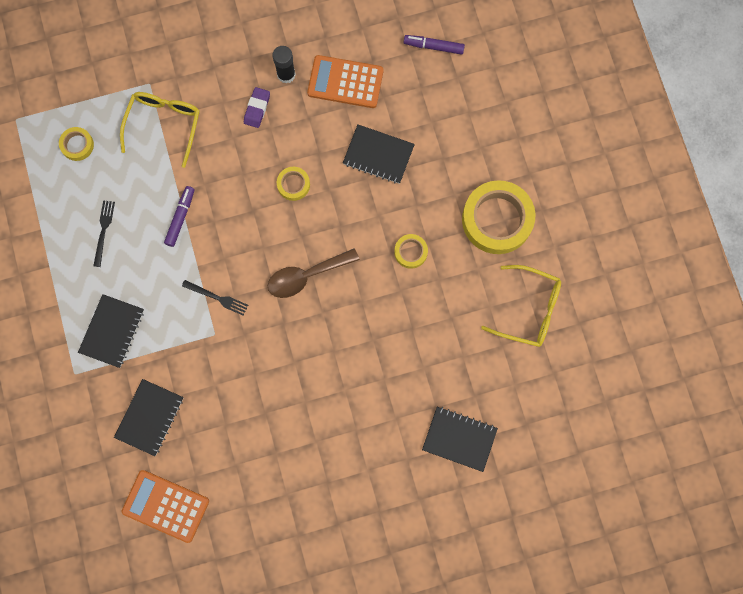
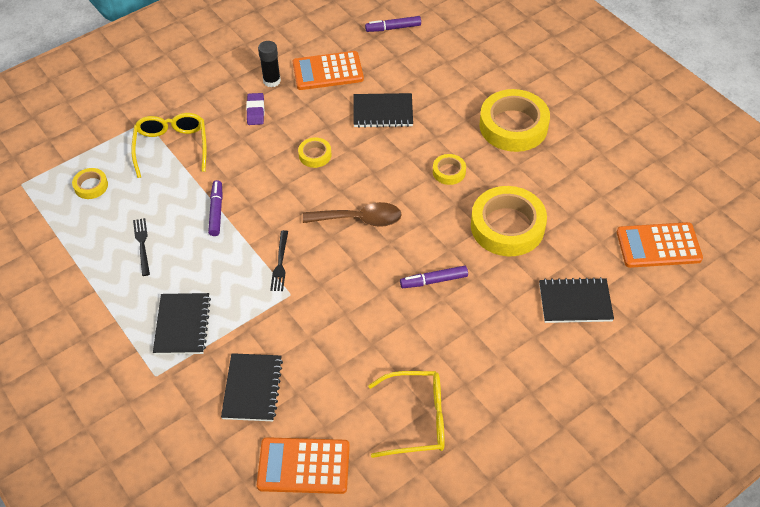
camera: 20 degrees left, 25 degrees down
black fork [182,280,248,316] -> black fork turned 90 degrees clockwise [270,230,288,291]
brown spoon [268,248,360,298] -> brown spoon turned 135 degrees counterclockwise [303,202,402,227]
yellow glasses [481,265,561,347] -> yellow glasses moved to [368,371,445,458]
none -> purple marker [400,266,468,288]
none -> yellow tape [471,186,547,256]
none -> orange calculator [617,222,703,268]

